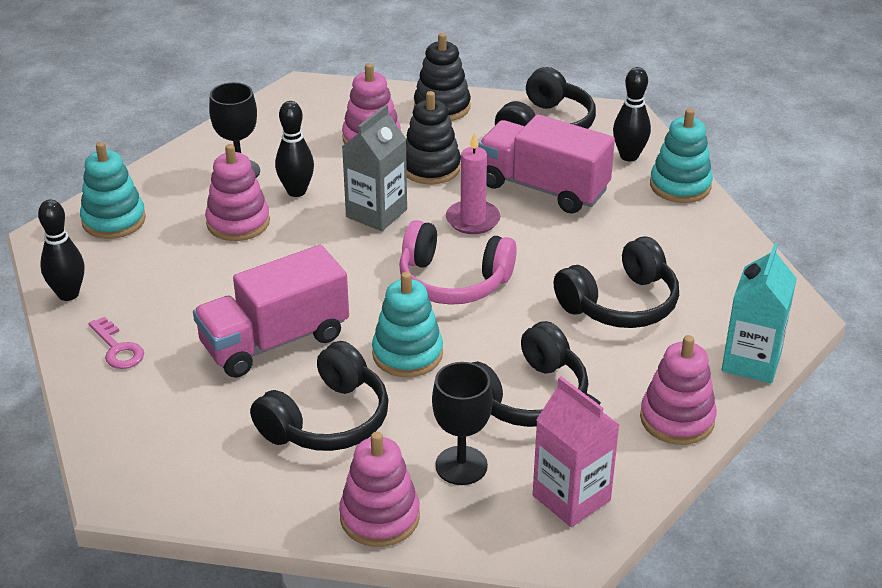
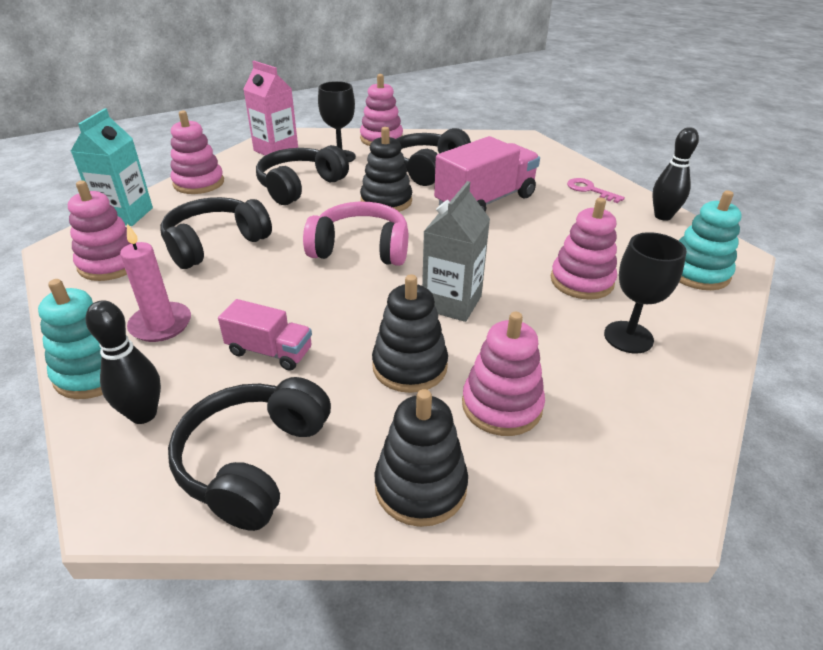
camera: 170 degrees right, 0 degrees up
black bowling pin [275,101,314,197] -> none
turquoise stacking toy [372,272,443,377] -> black stacking toy [360,127,412,212]
pink candle [446,132,500,234] -> pink candle moved to [120,224,191,342]
pink truck [478,114,615,214] -> pink truck [218,299,312,371], size x0.55
none -> pink stacking toy [68,181,132,281]

